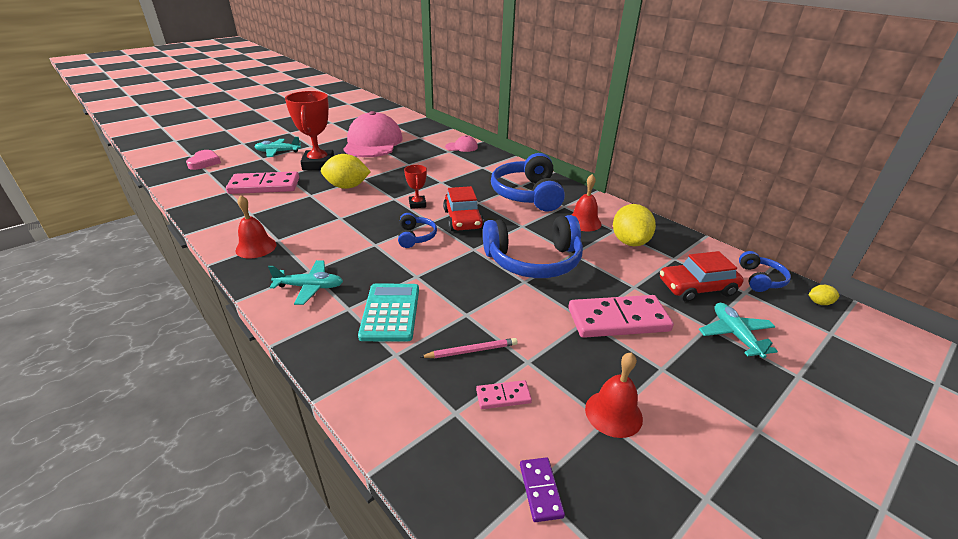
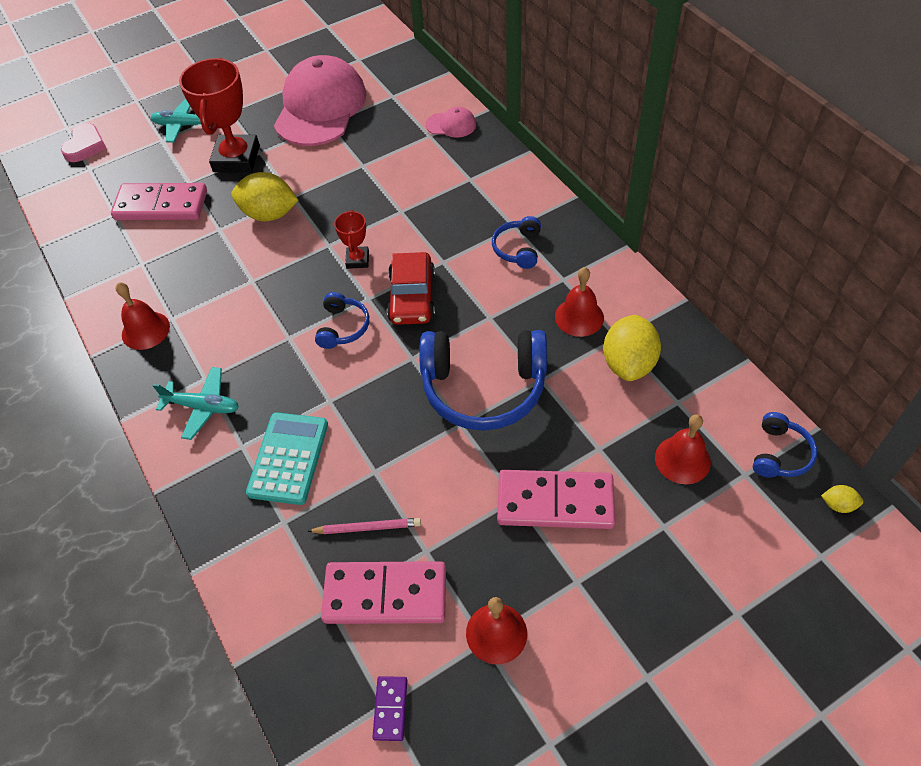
camera: 15 degrees right, 20 degrees up
pink domino [476,380,532,409] -> pink domino [321,561,446,624], size x2.15
blue headphones [491,153,565,212] -> blue headphones [492,216,541,269], size x0.48
red car [660,251,744,302] -> red bell [655,414,711,484]
turquoise plane [699,303,778,358] -> none

